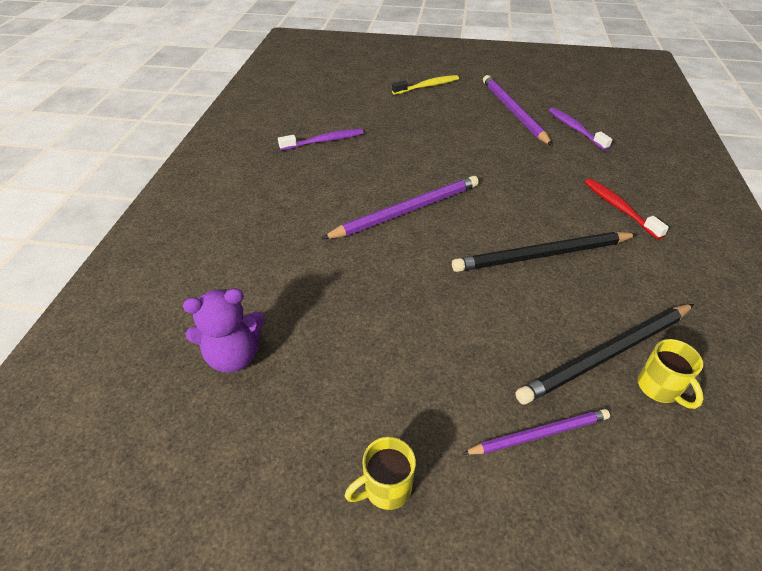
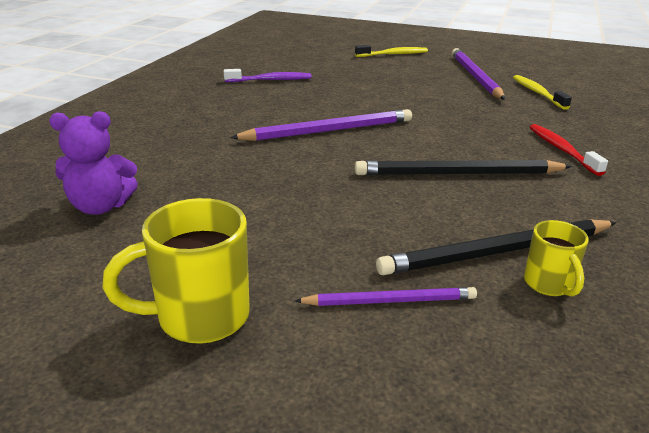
camera: 10 degrees right, 15 degrees down
yellow mug [345,437,416,510] -> yellow mug [102,198,250,344], size x1.70
purple toothbrush [549,108,613,150] -> yellow toothbrush [513,75,572,110]

